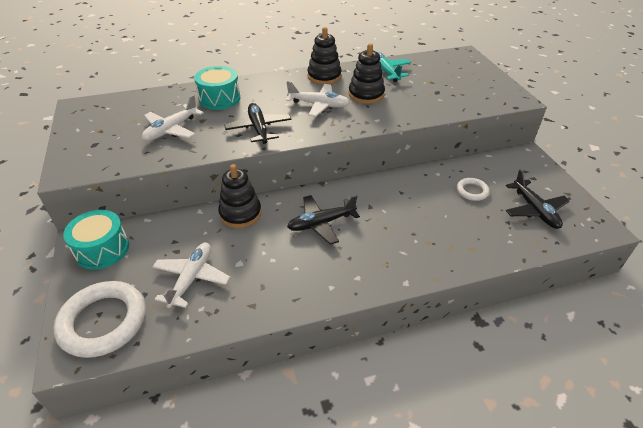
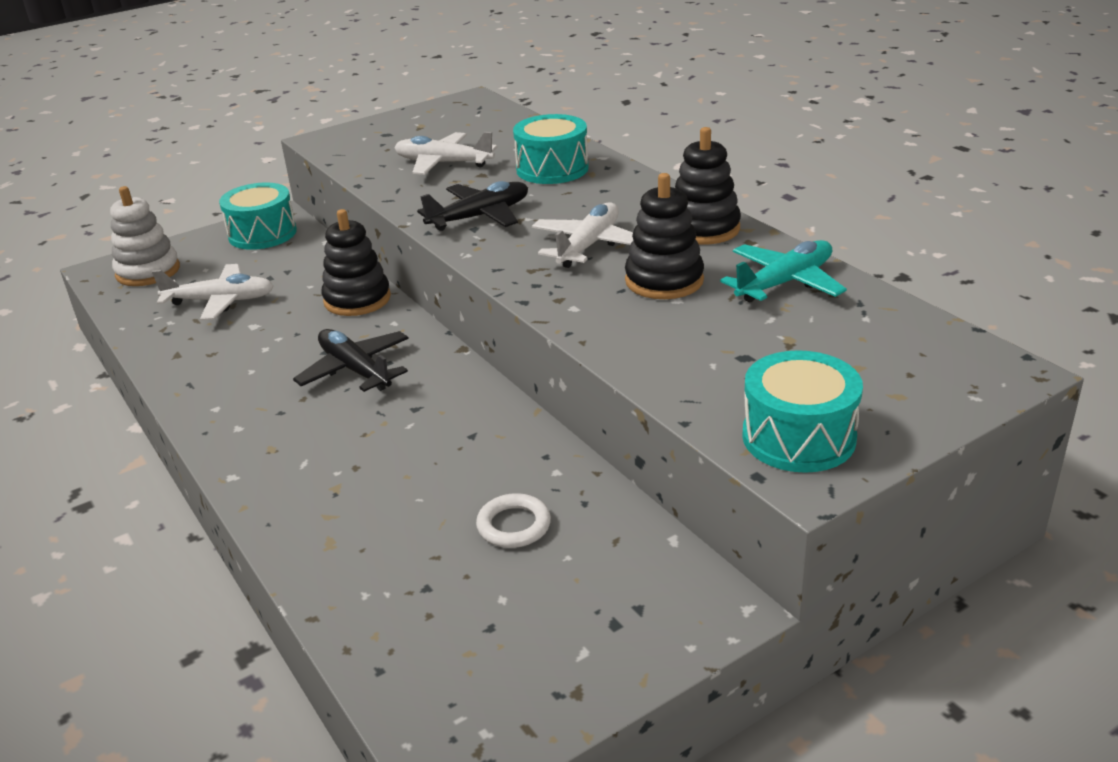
camera: 75 degrees right, 10 degrees down
white ring [53,281,146,358] -> white stacking toy [110,186,180,286]
white plane [286,81,350,117] -> white plane turned 150 degrees counterclockwise [532,203,633,268]
black plane [505,169,570,229] -> none
none -> turquoise drum [742,350,863,473]

